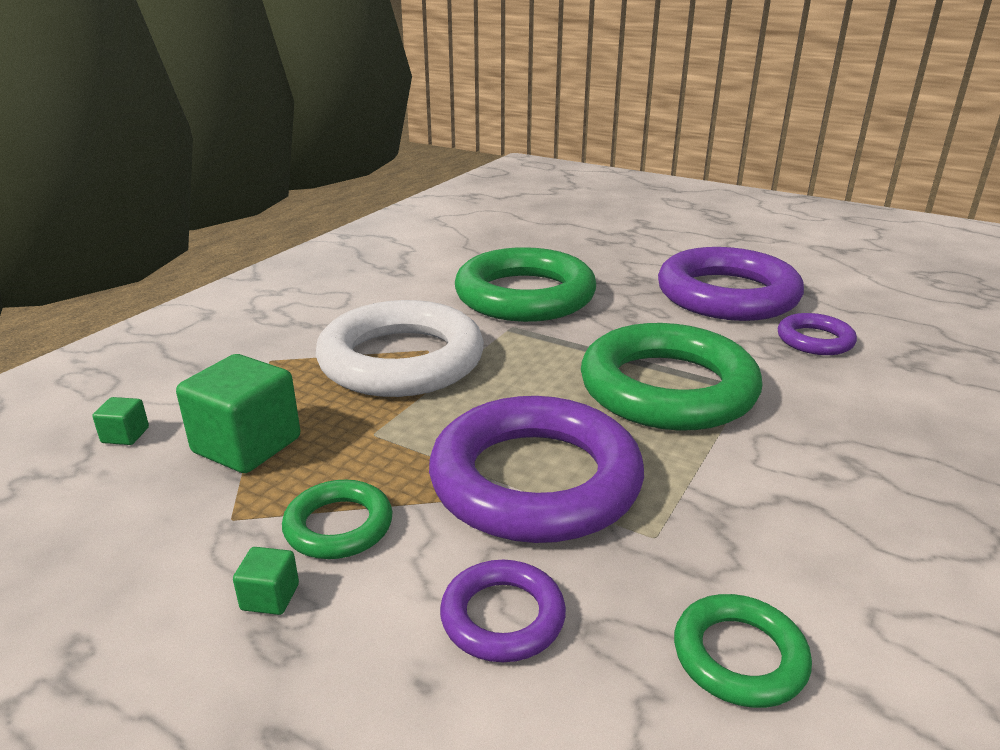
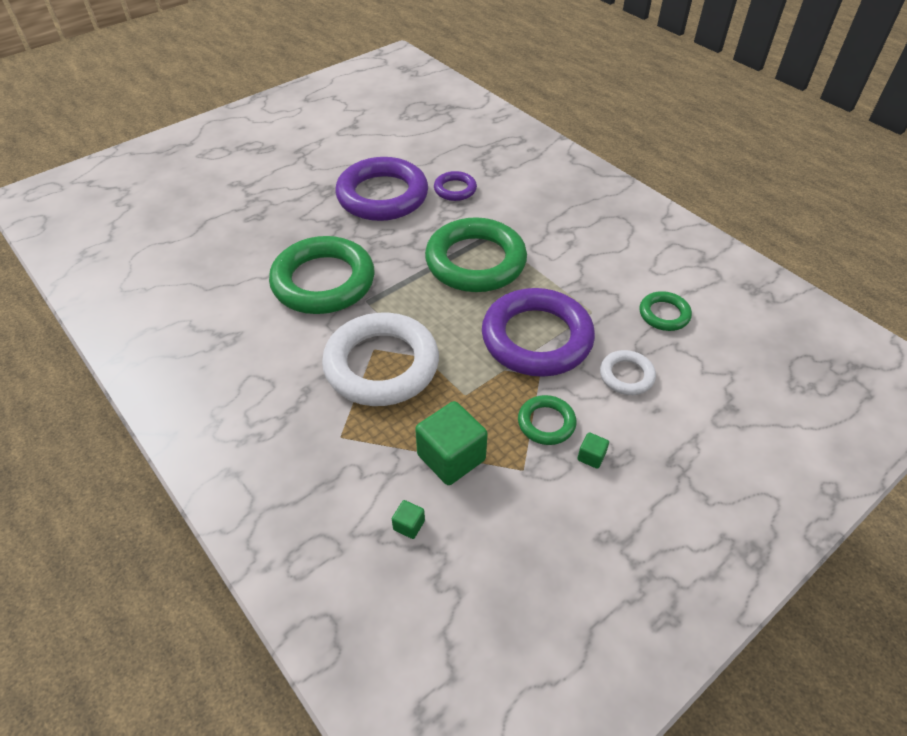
camera: 70 degrees left, 20 degrees up
purple ring [440,560,566,662] -> white ring [600,350,656,395]

